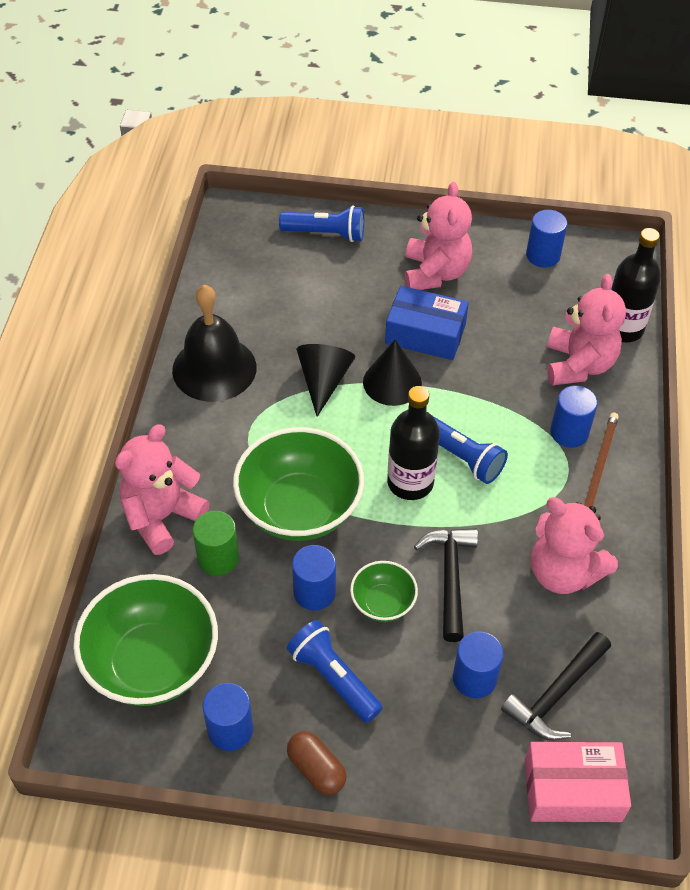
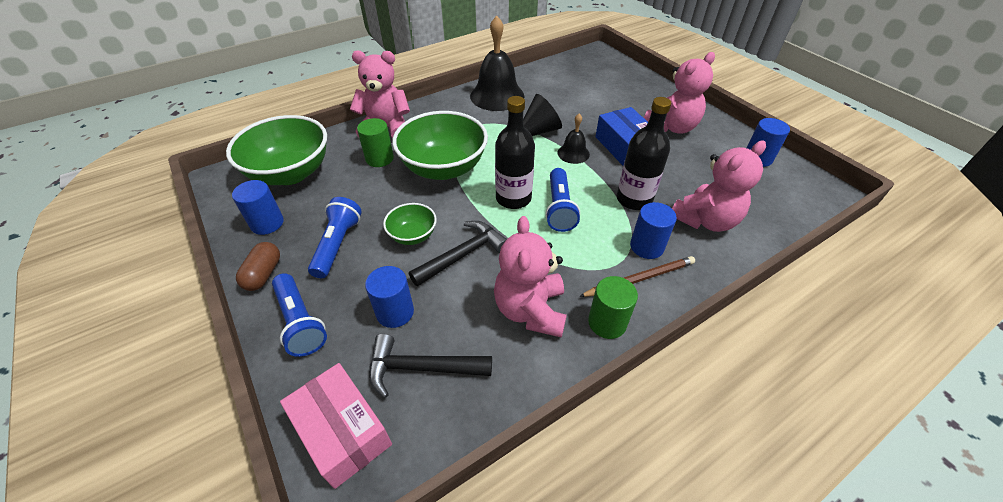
camera: 50 degrees right, 5 degrees down
blue flashlight [279,205,364,242] -> blue flashlight moved to [272,273,327,357]
blue cylinder [292,545,336,611] -> none
black cone [363,339,422,406] -> black bell [558,113,590,164]
black bottle [611,228,661,342] -> black bottle moved to [617,97,671,210]
none -> green cylinder [588,276,638,339]

